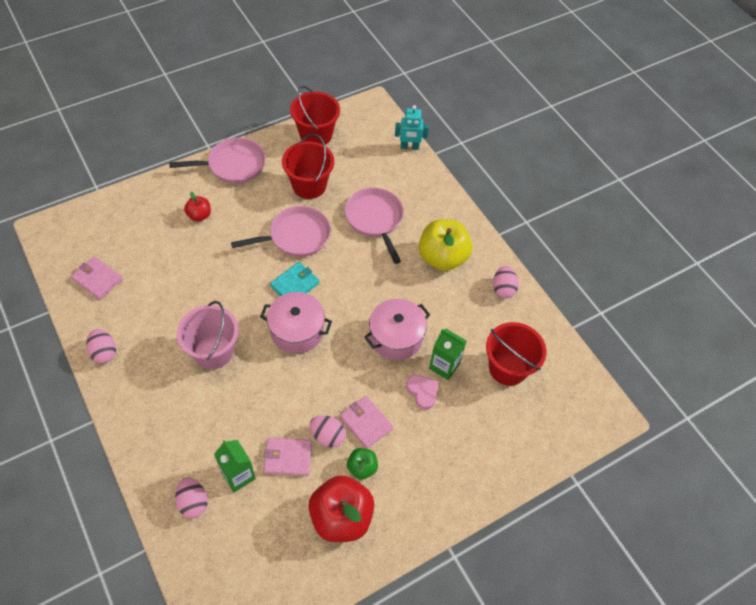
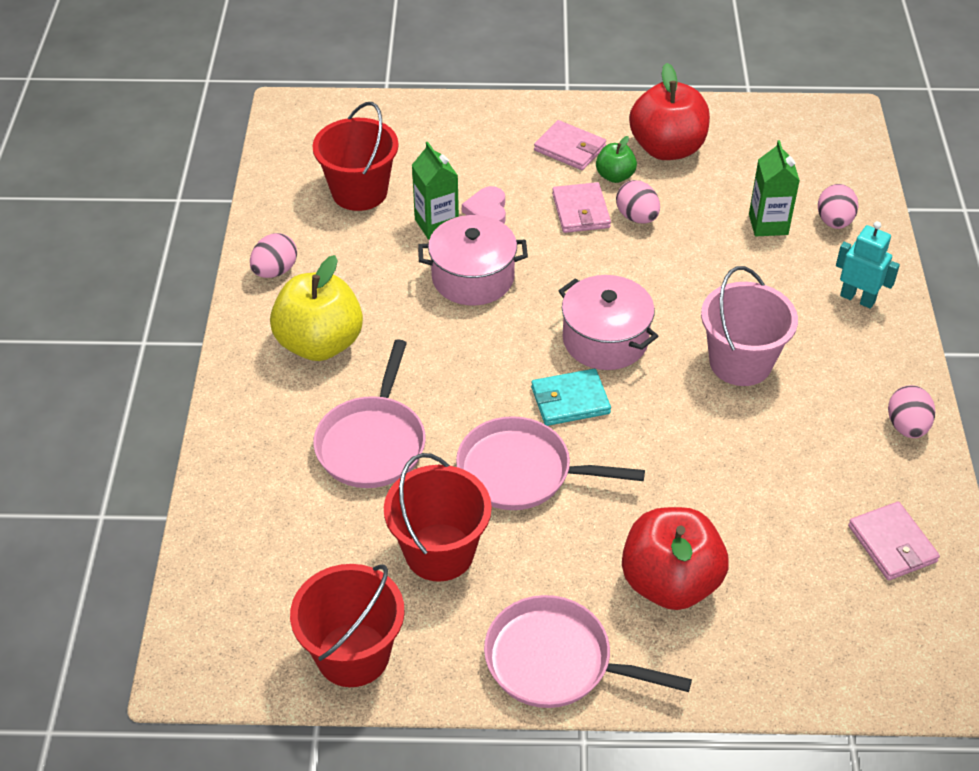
camera: 145 degrees left, 10 degrees down
red apple [184,192,211,221] -> red apple [622,507,729,610], size x1.99
pink wallet [263,437,312,476] -> pink wallet moved to [534,120,606,170]
turquoise robot [395,105,429,150] -> turquoise robot moved to [836,221,900,309]

